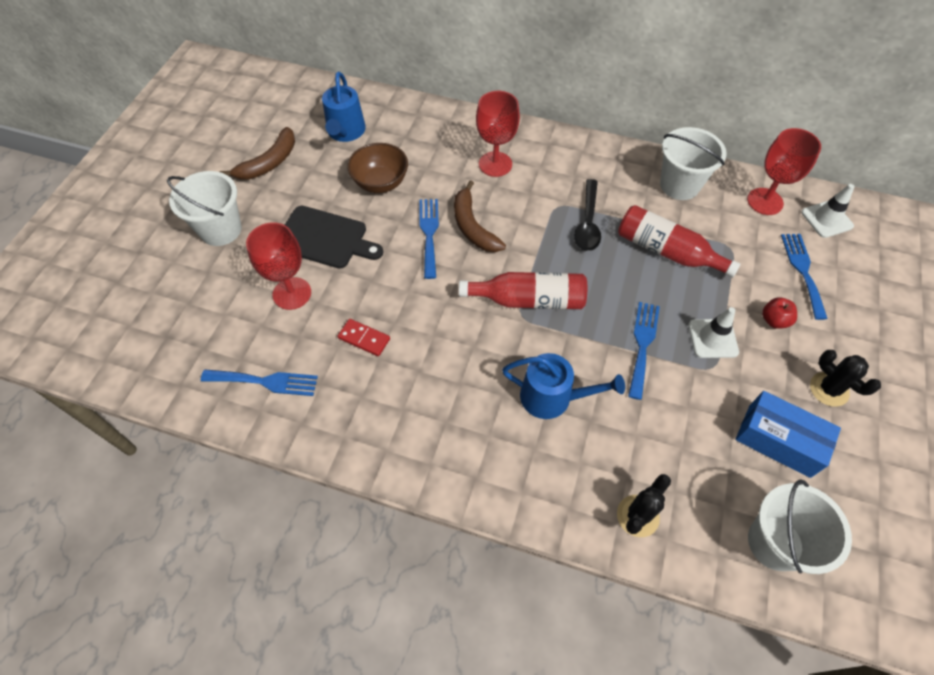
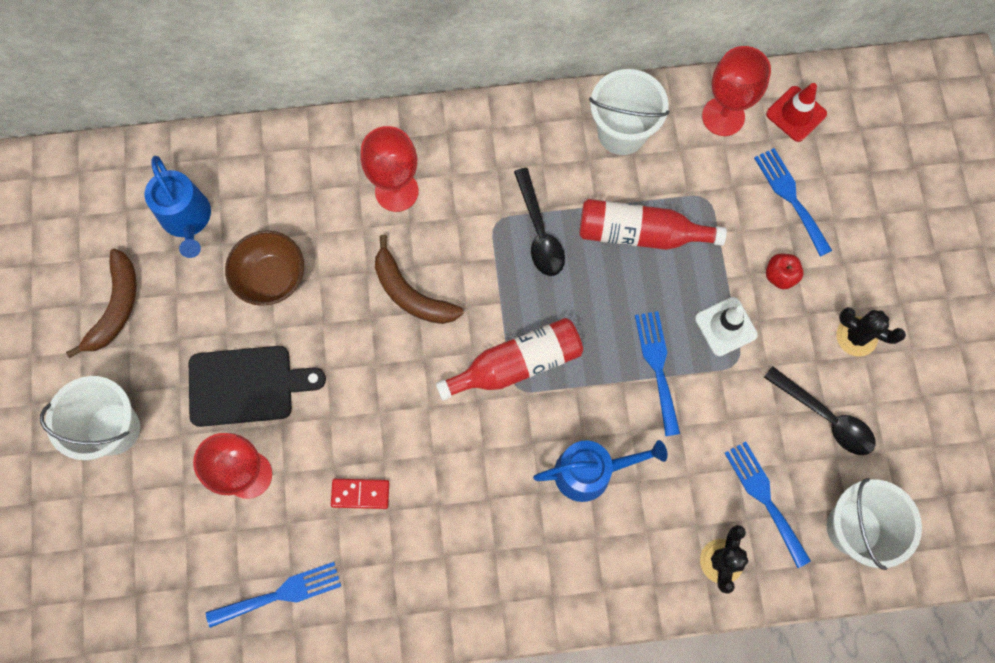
camera: 25 degrees left, 15 degrees up
blue fork [419,199,439,279] -> blue fork moved to [725,441,811,568]
blue box [735,391,841,478] -> black spoon [764,366,876,455]
white traffic cone [801,184,855,238] -> red traffic cone [766,83,827,142]

